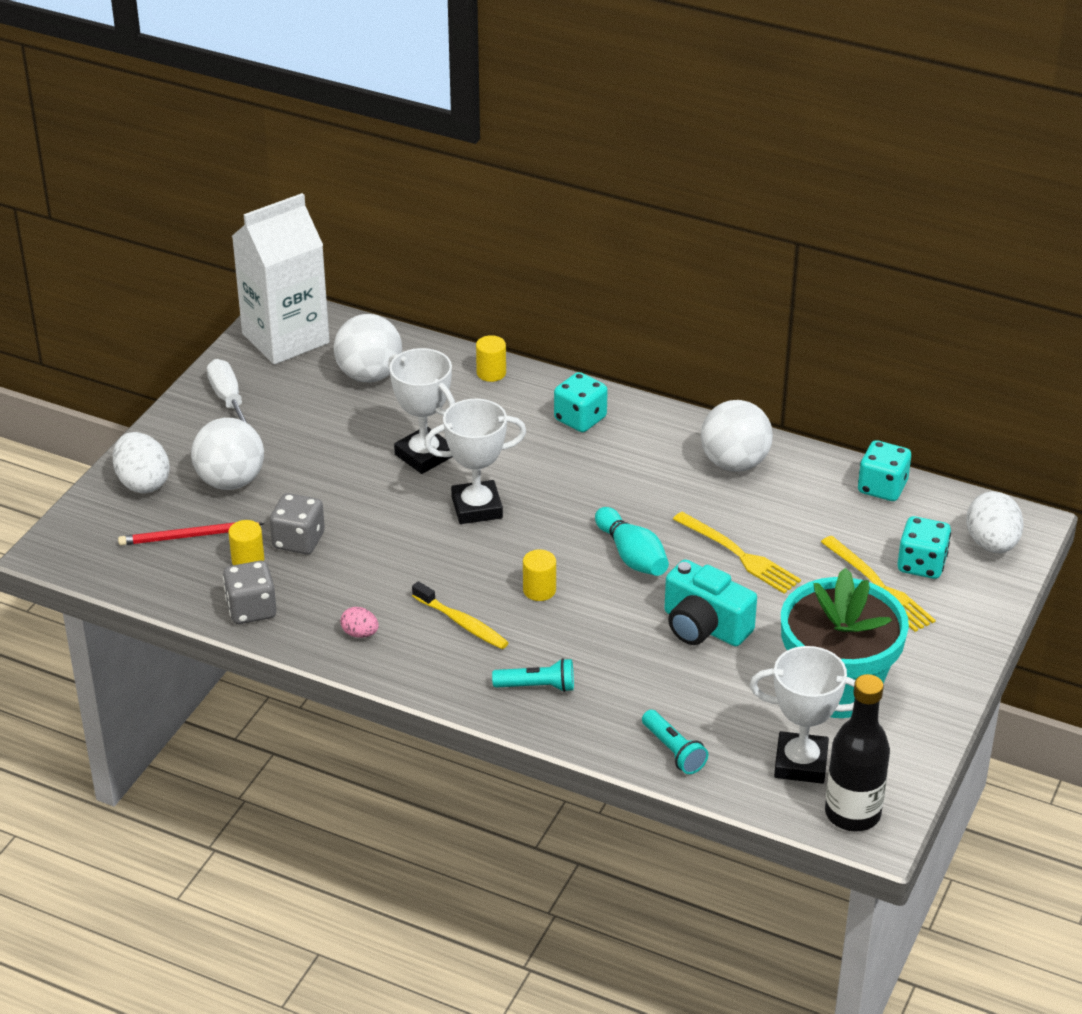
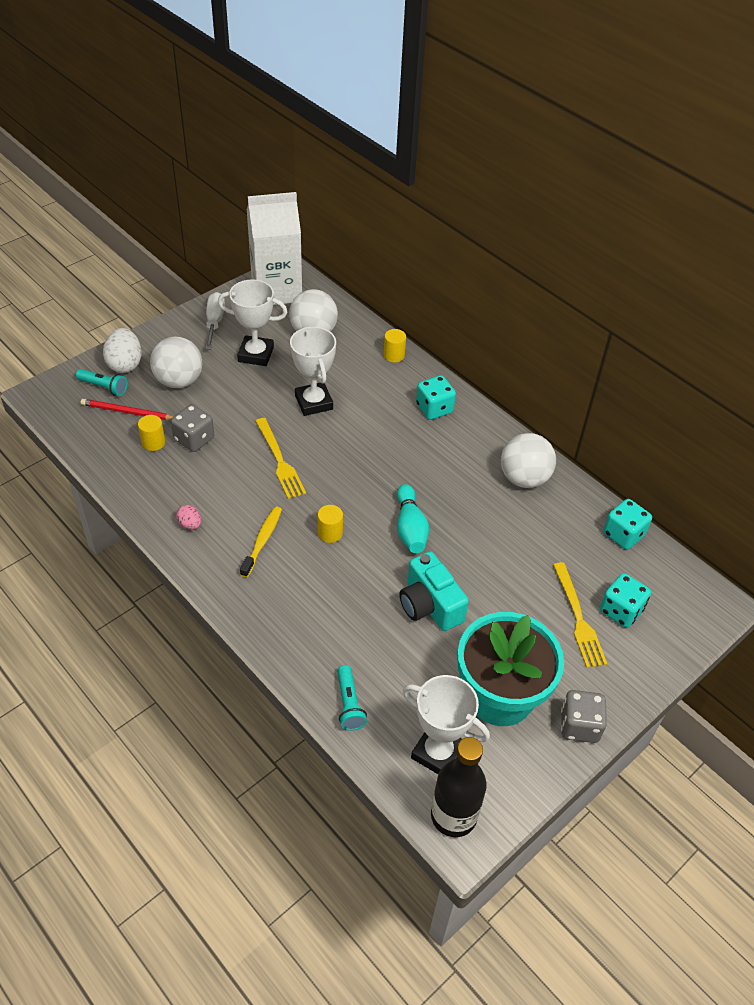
camera: 20 degrees right, 10 degrees up
grey dice [223,561,277,624] -> grey dice moved to [561,690,607,743]
yellow toothbrush [412,581,509,649] -> yellow toothbrush turned 135 degrees counterclockwise [240,506,282,578]
white trophy [424,399,526,524] -> white trophy moved to [218,279,287,366]
turquoise flashlight [492,658,574,692] -> turquoise flashlight moved to [76,369,128,396]
yellow fork [673,512,801,594] -> yellow fork moved to [255,418,306,499]
white egg [966,491,1024,553] -> none

